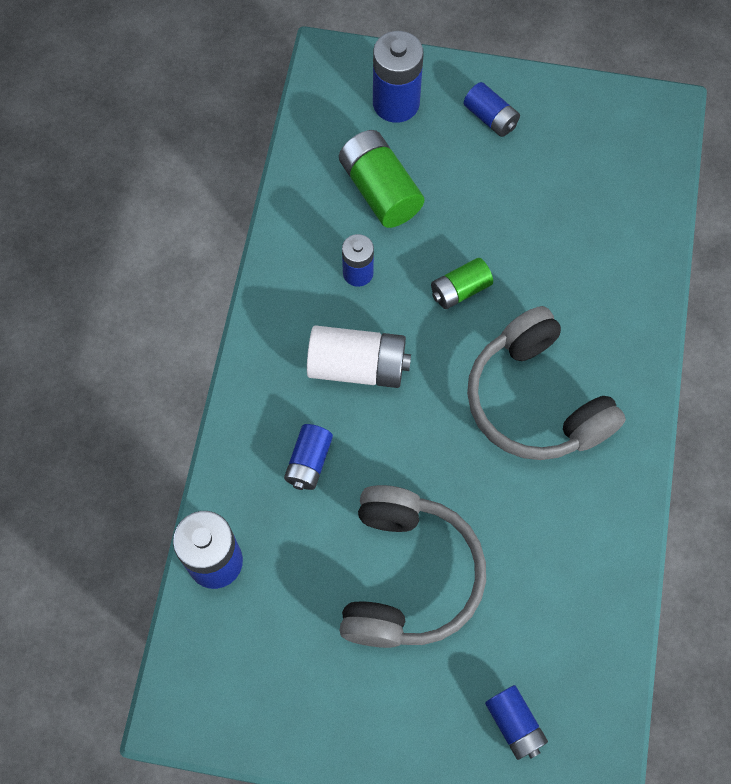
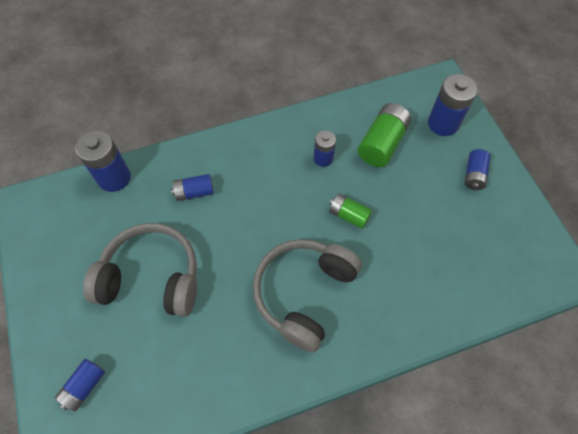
camera: 60 degrees right, 5 degrees down
white battery [307,325,411,388] -> none
grey headphones [339,485,486,648] -> grey headphones turned 150 degrees counterclockwise [83,223,197,317]

